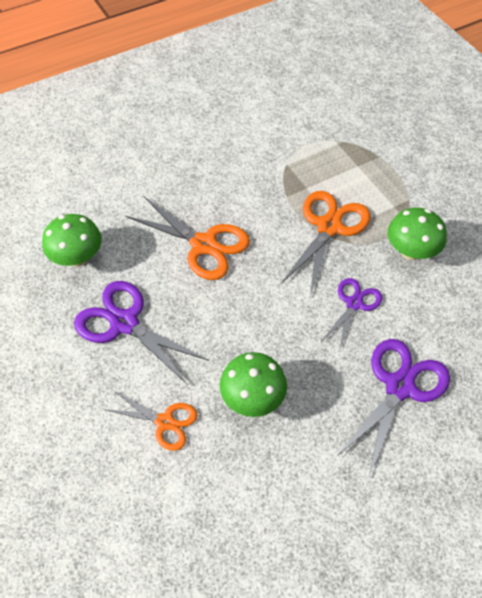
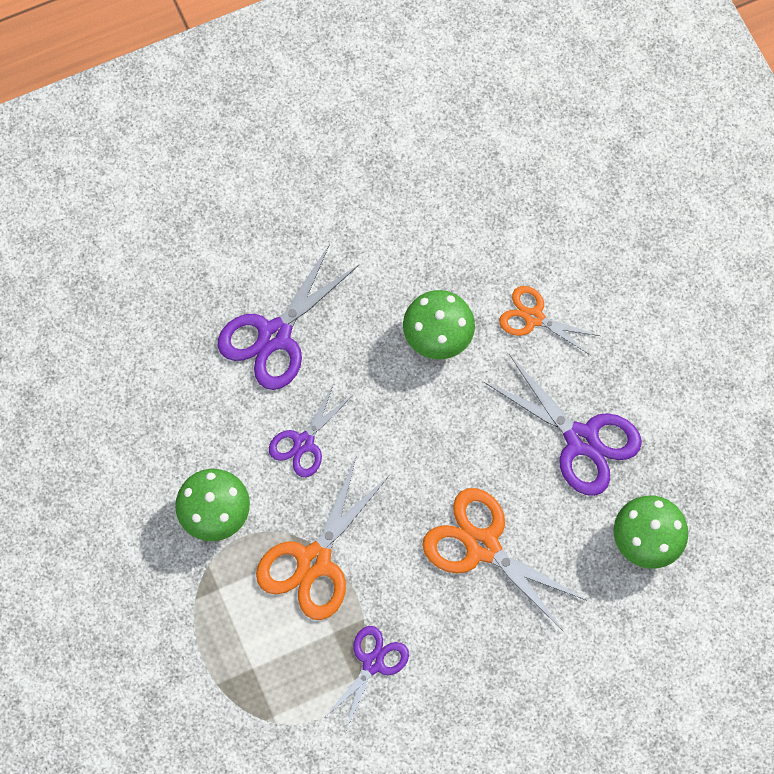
camera: 175 degrees left, 15 degrees up
none -> purple scissors [326,626,409,730]

